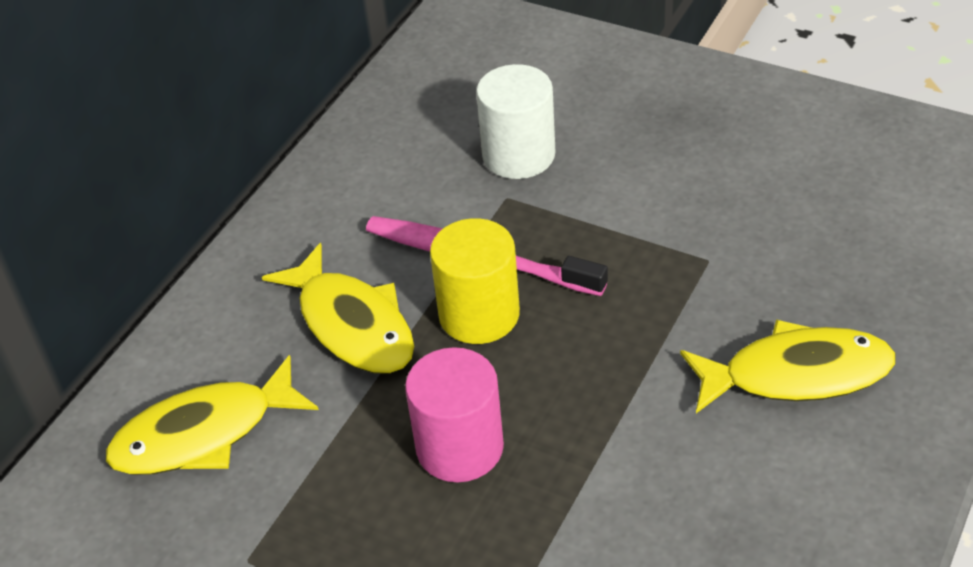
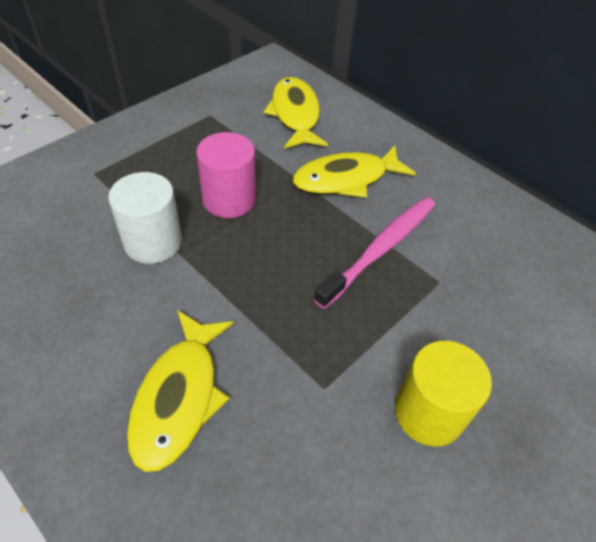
camera: 100 degrees right, 5 degrees up
yellow cylinder [430,218,520,344] -> yellow cylinder moved to [395,341,492,447]
white cylinder [476,64,555,179] -> white cylinder moved to [108,172,182,264]

